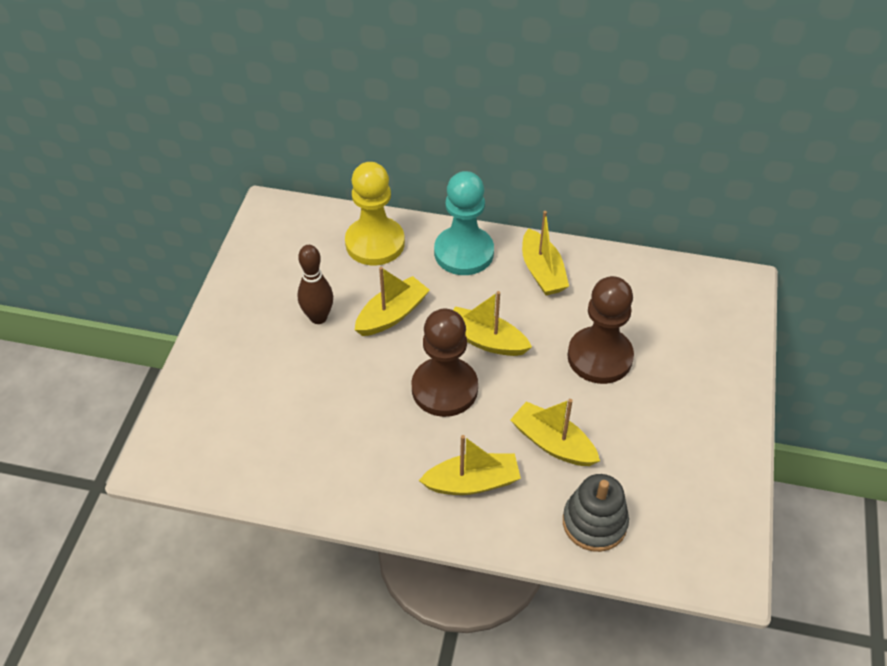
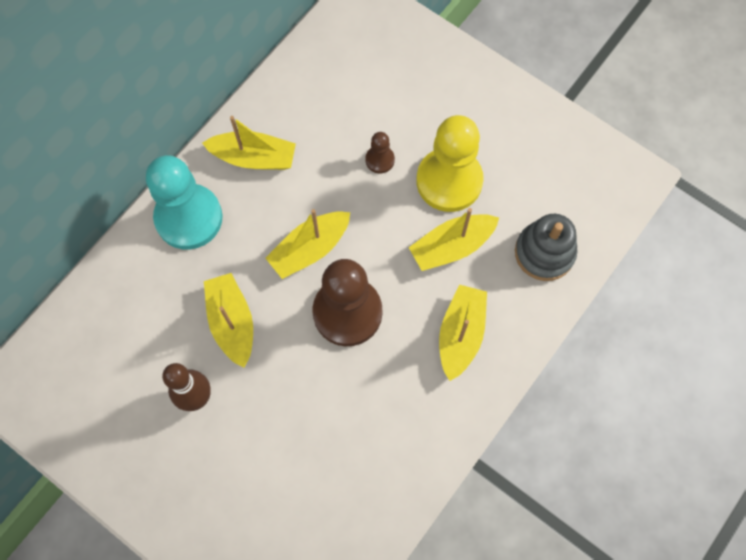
camera: 65 degrees left, 20 degrees up
yellow pawn [345,162,405,265] -> yellow pawn moved to [416,115,484,212]
brown pawn [567,276,634,384] -> brown pawn [365,132,395,173], size x0.45

